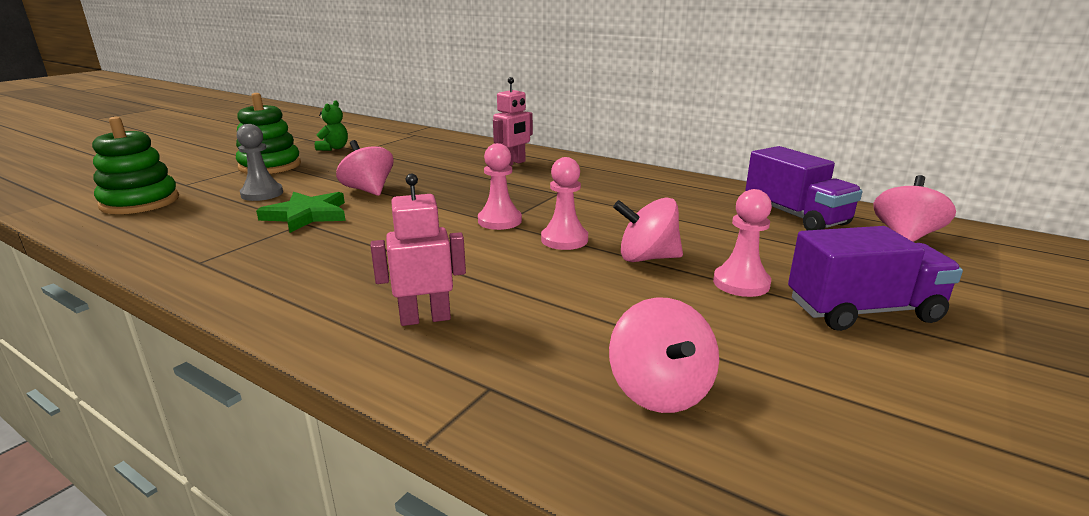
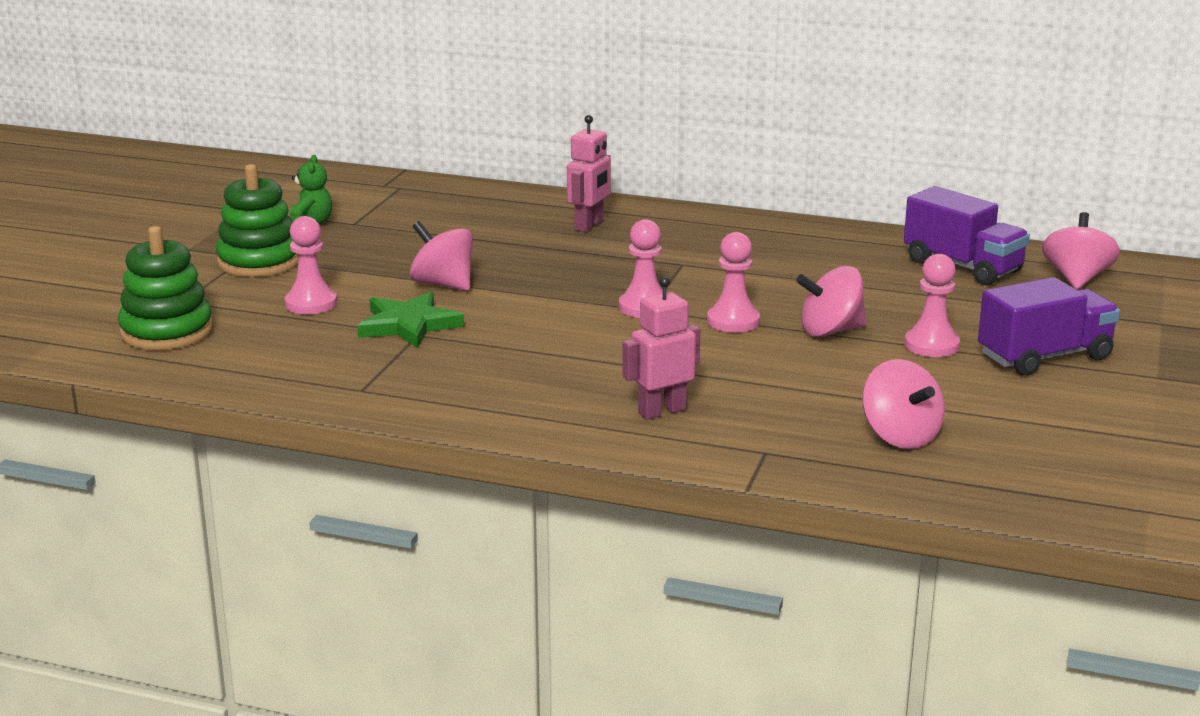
camera: 15 degrees left, 0 degrees up
grey pawn [237,124,283,201] -> pink pawn [285,216,337,314]

